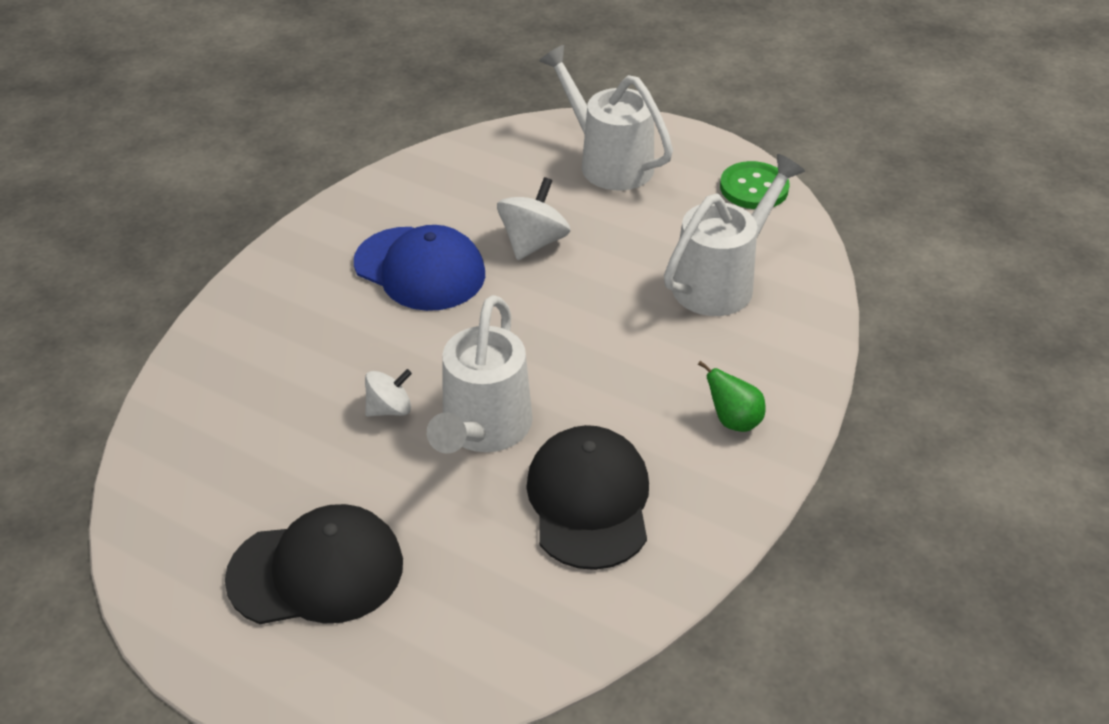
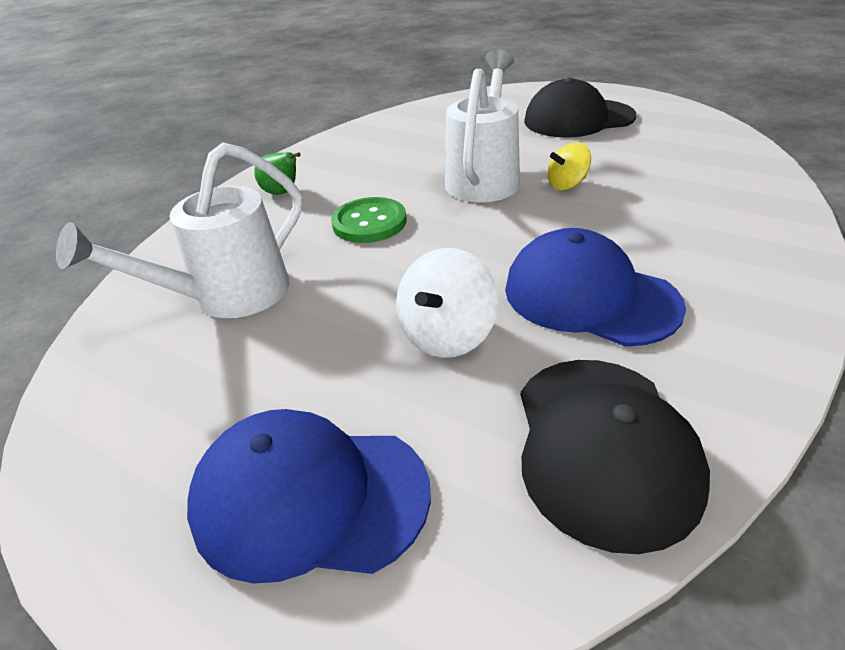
camera: 175 degrees left, 5 degrees down
white spinning top [365,369,412,417] -> yellow spinning top [547,142,591,190]
black cap [526,425,649,570] -> black cap moved to [521,360,710,554]
white watering can [539,45,673,190] -> blue cap [187,409,431,584]
green button [720,161,790,209] -> green button moved to [331,197,407,243]

